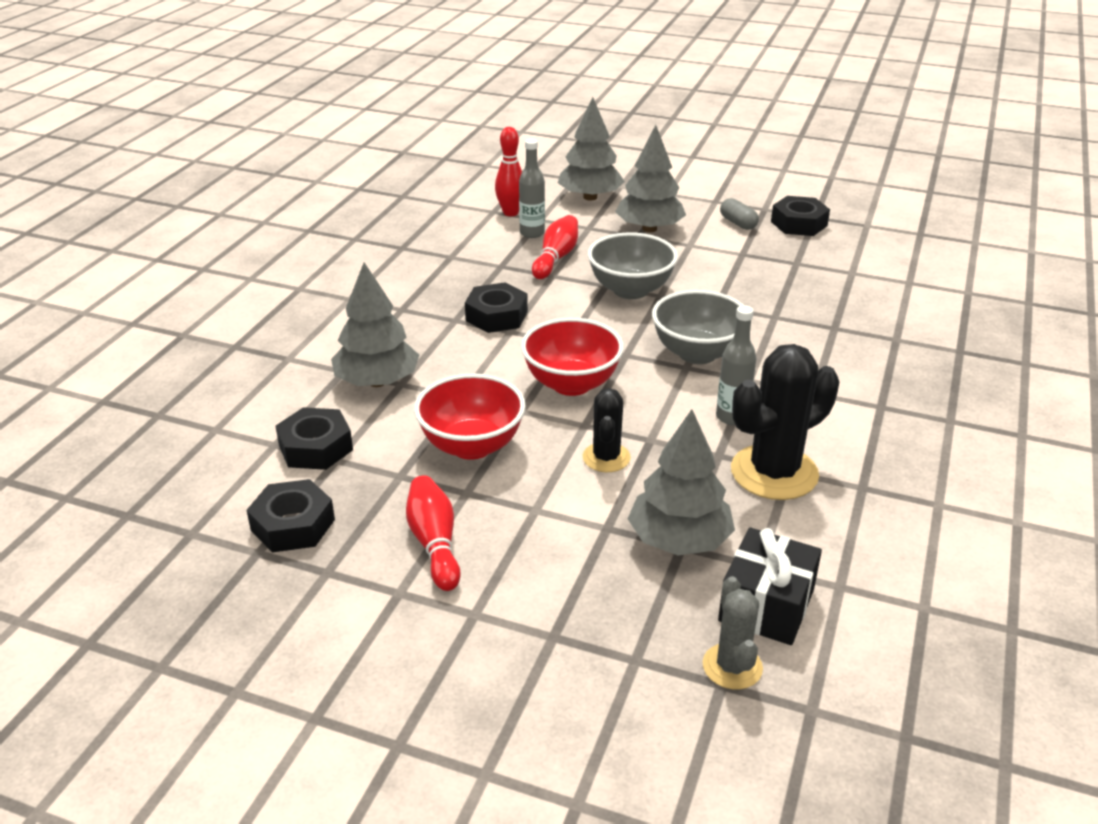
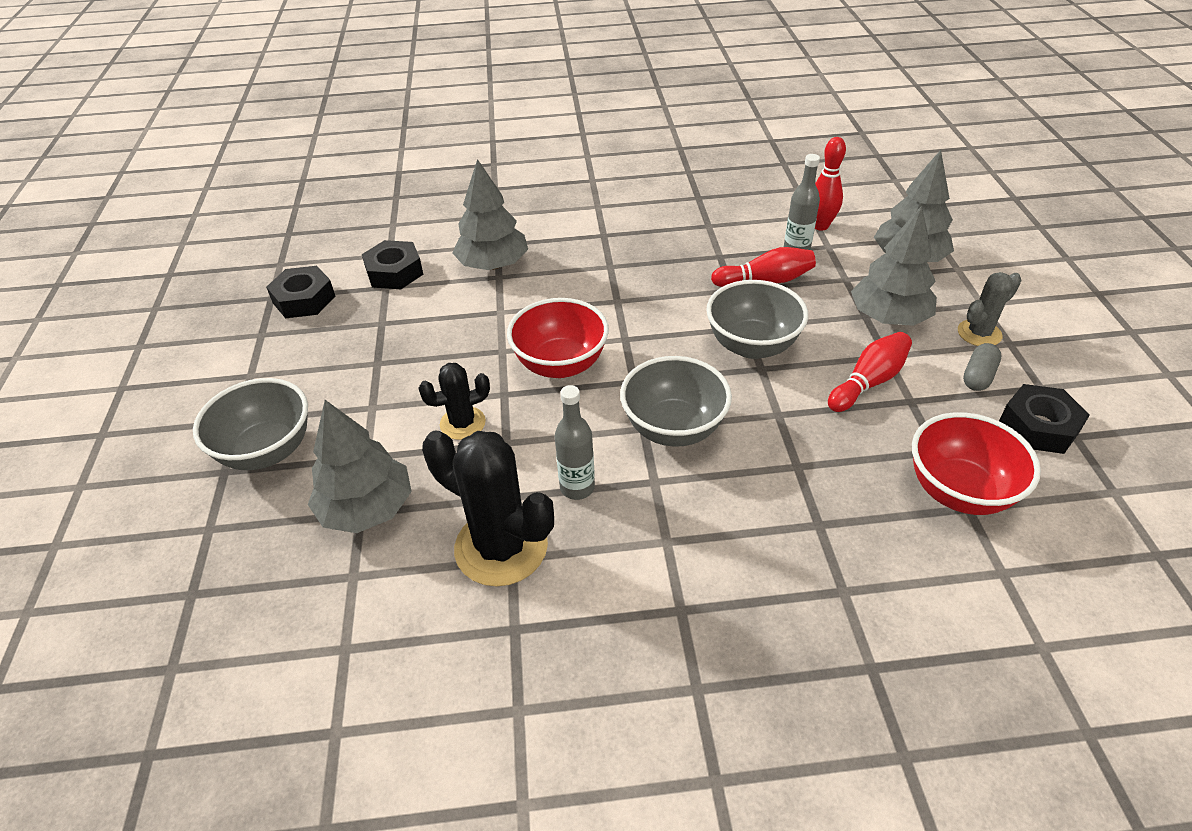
camera: 65 degrees right, 10 degrees up
red bowling pin [406,476,461,591] -> red bowling pin moved to [828,332,912,412]
red bowl [414,373,526,460] -> red bowl moved to [912,412,1041,515]
black nut [465,282,528,333] -> none
grey cactus [703,576,763,690] -> grey cactus moved to [958,272,1022,346]
black gift [718,527,822,645] -> none
none -> grey bowl [193,378,308,470]

